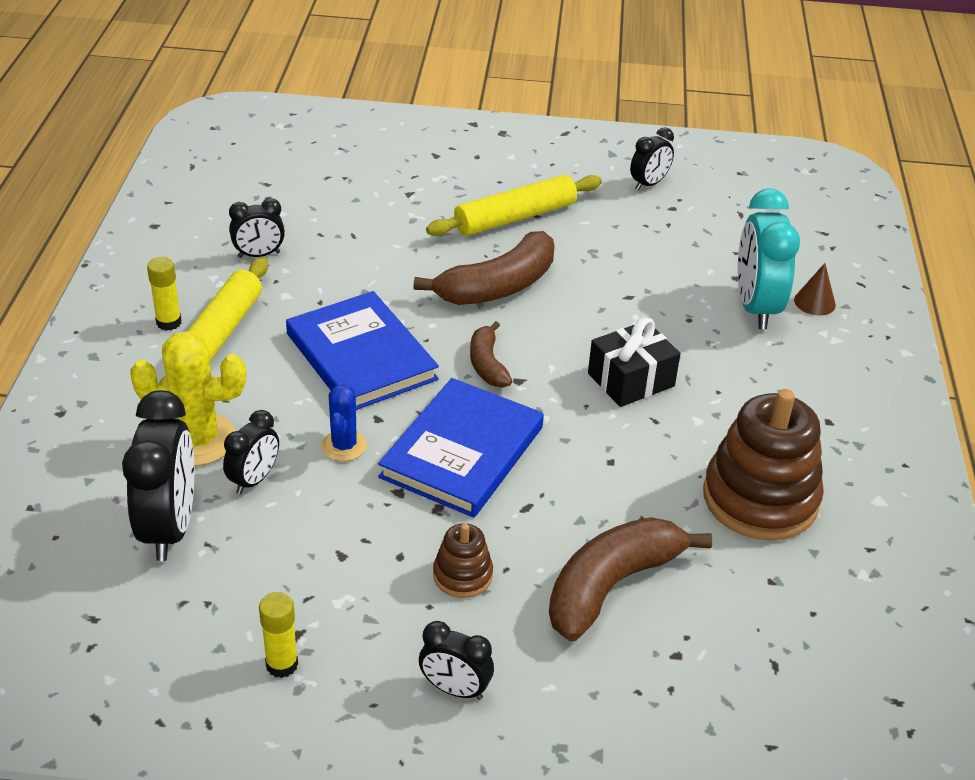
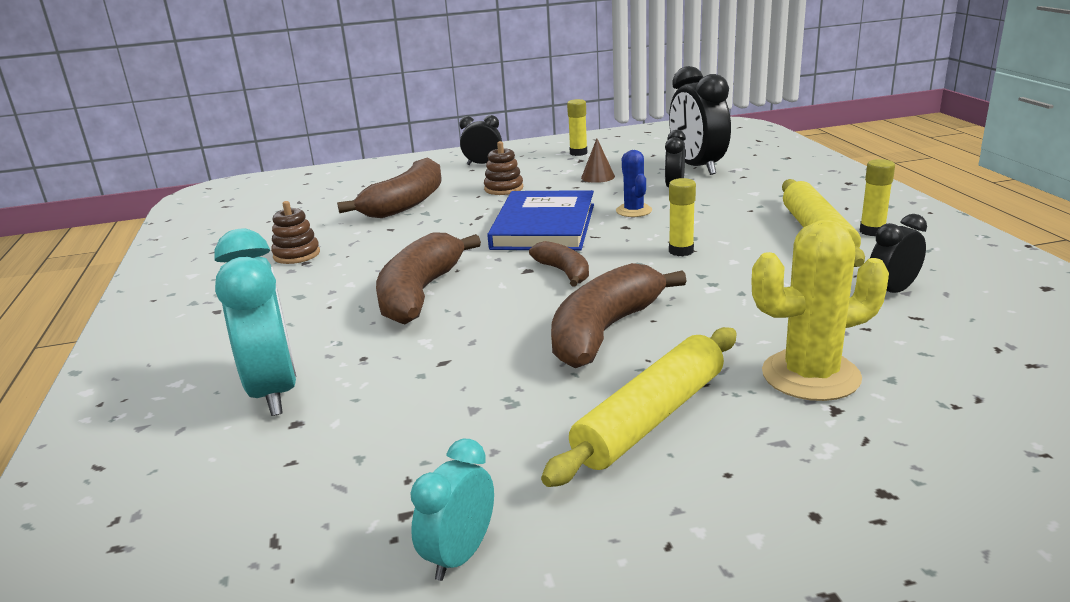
camera: 165 degrees right, 15 degrees down
yellow cactus [130,331,246,466] -> yellow cactus moved to [751,220,889,401]
blue book [286,291,439,410] -> yellow glue stick [669,178,696,256]
black gift [588,317,681,407] -> brown banana [376,232,481,324]
black clock [630,127,674,191] -> turquoise clock [411,439,494,581]
brown stacking toy [703,389,824,541] -> brown stacking toy [271,201,320,264], size x0.48
brown cone [794,263,836,316] -> brown cone moved to [581,138,615,183]

